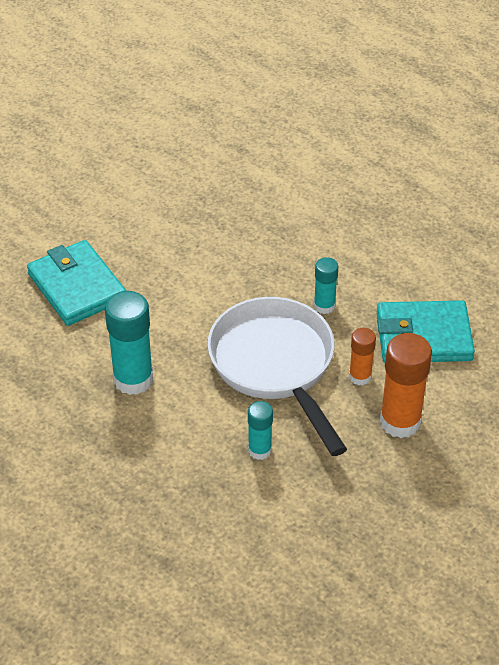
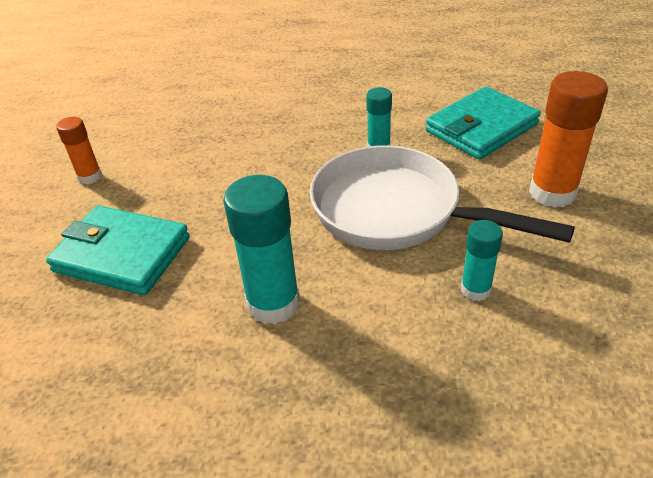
camera: 35 degrees left, 5 degrees down
orange glue stick [349,328,376,385] -> orange glue stick moved to [56,117,102,184]

